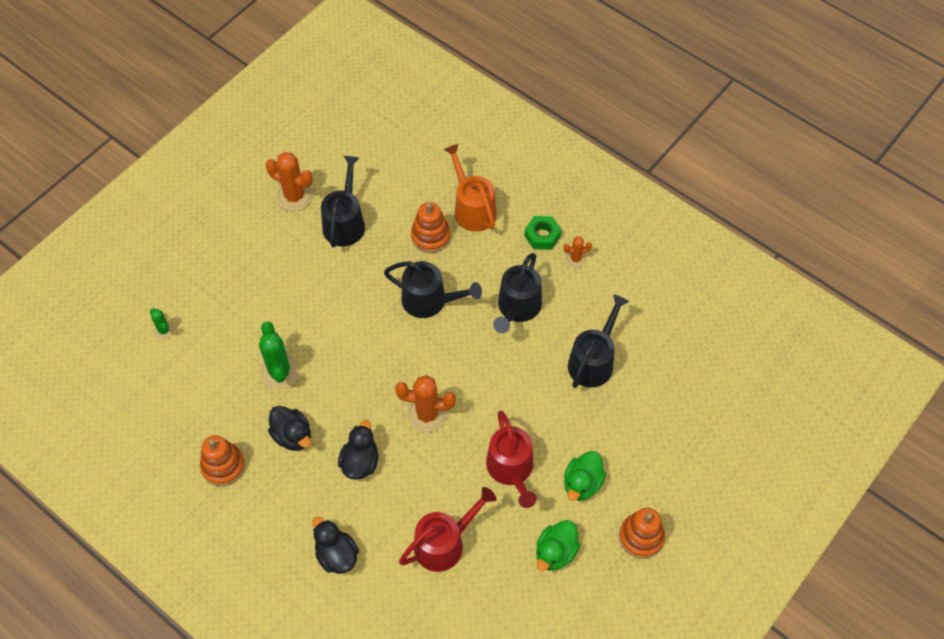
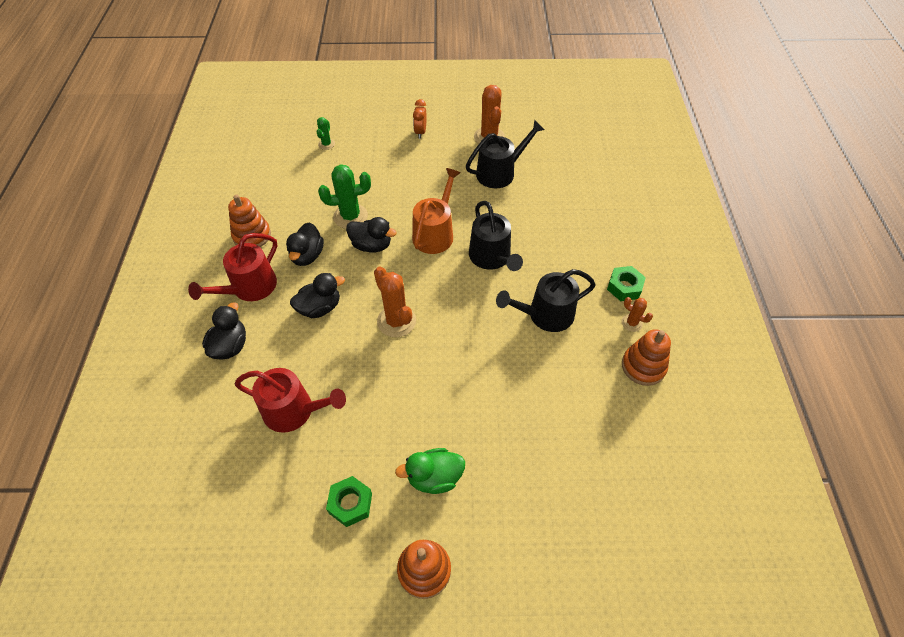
camera: 50 degrees right, 5 degrees down
green cactus [259,321,299,390] -> green cactus turned 45 degrees clockwise [318,164,371,229]
orange stacking toy [411,202,450,253] -> orange stacking toy moved to [622,329,671,386]
orange watering can [444,144,497,232] -> orange watering can moved to [412,168,461,254]
red watering can [486,411,537,508] -> red watering can moved to [188,233,277,301]
green duck [536,520,580,571] -> green nut [326,476,372,527]
black watering can [568,295,629,388] -> none
none -> black duck [346,217,397,252]
none -> orange clock [413,99,427,139]

